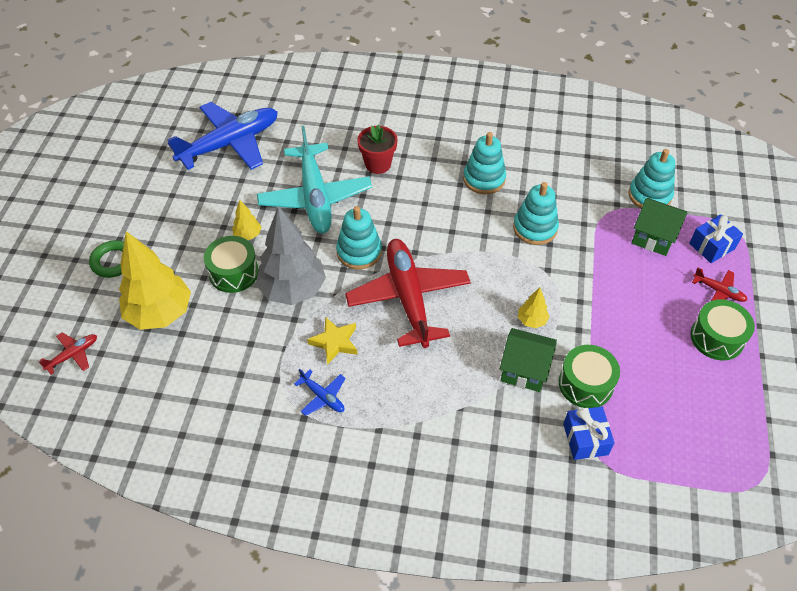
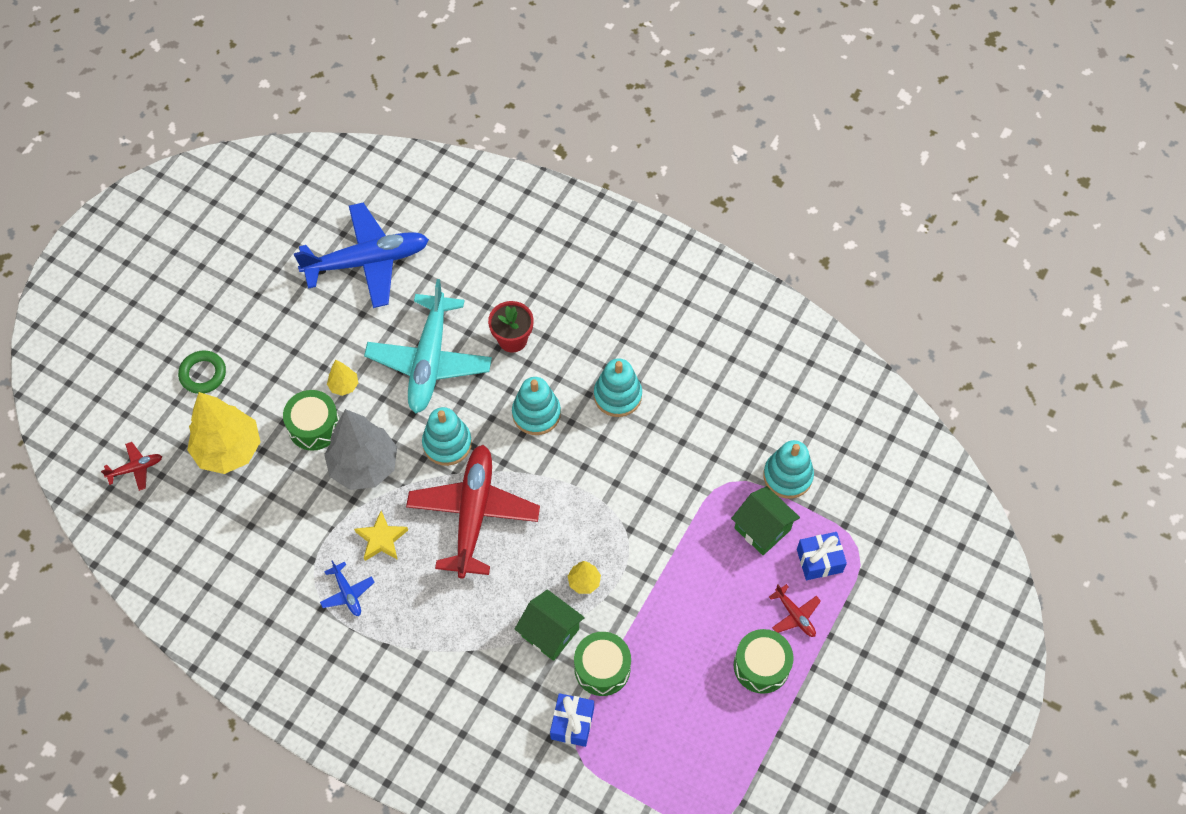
camera: 20 degrees right, 10 degrees up
turquoise stacking toy [513,182,559,245] -> turquoise stacking toy moved to [512,377,561,435]

